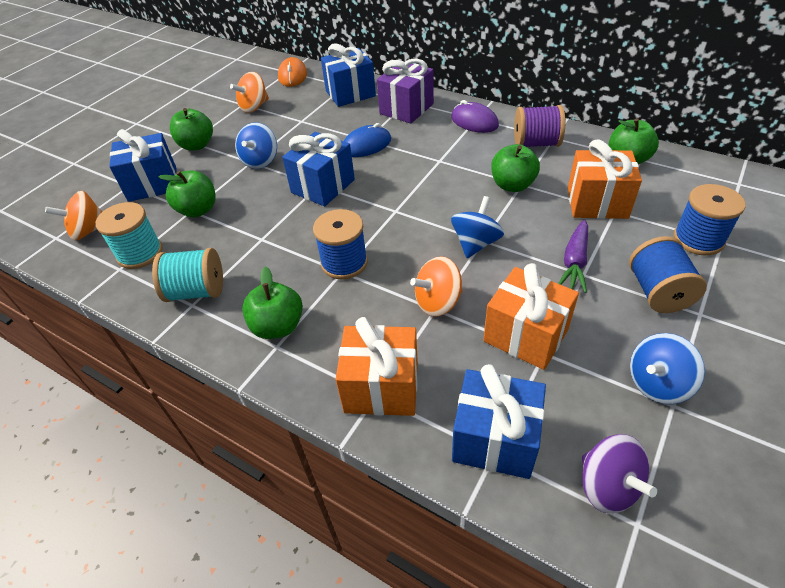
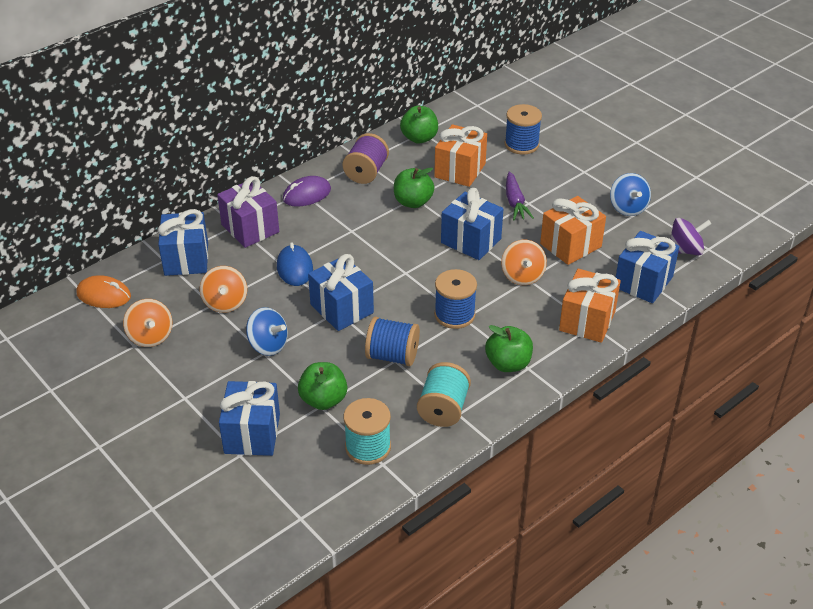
camera: 75 degrees left, 5 degrees down
orange spinning top [45,191,103,241] -> orange spinning top moved to [200,266,247,313]
green apple [170,108,213,151] -> none
blue spinning top [451,196,504,258] -> blue gift [441,188,503,260]
purple carrot [558,220,588,293] -> purple carrot turned 45 degrees clockwise [506,171,534,220]
blue spool [629,236,707,313] -> blue spool moved to [365,317,420,366]

